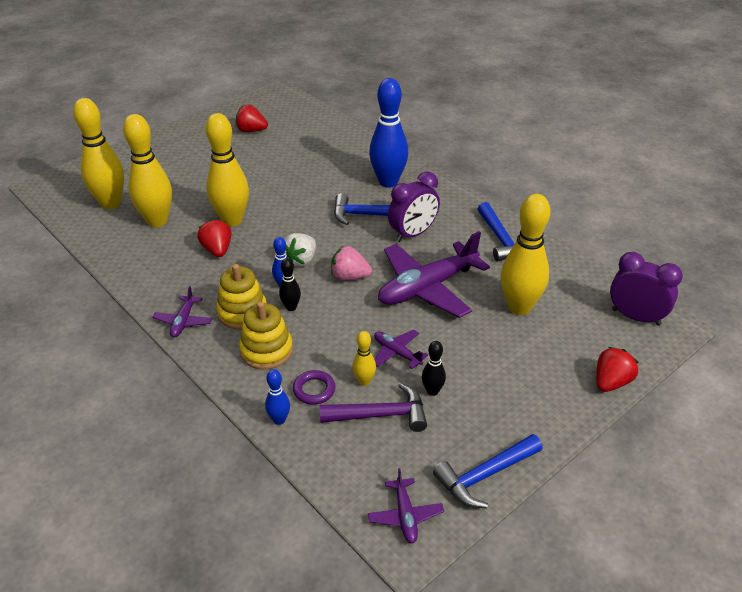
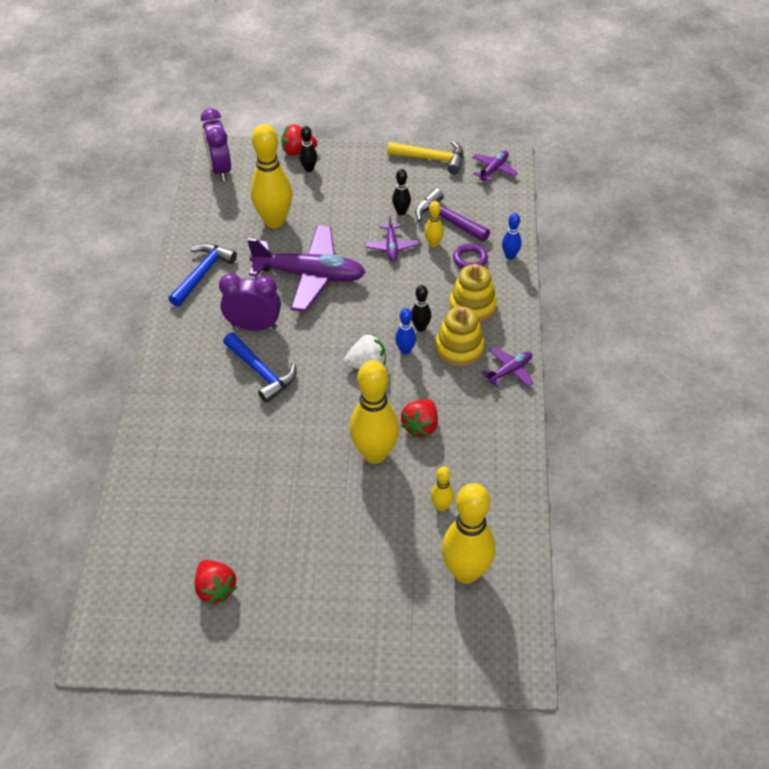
camera: 135 degrees left, 10 degrees up
yellow bowling pin [123,114,172,227] -> yellow bowling pin [431,466,454,511], size x0.46
pink strawberry [331,246,372,280] -> none
blue bowling pin [369,78,408,188] -> none
blue hammer [433,434,543,508] -> yellow hammer [387,141,463,174]
none -> black bowling pin [299,126,317,172]

